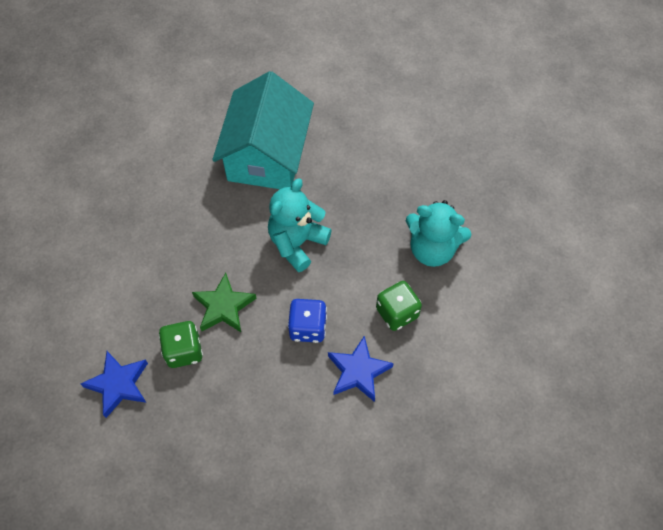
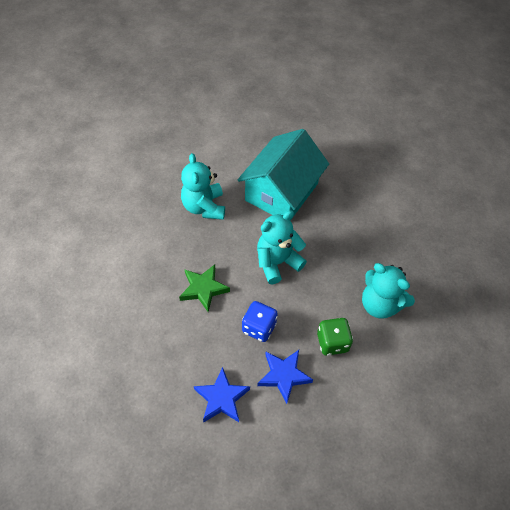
camera: 20 degrees right, 5 degrees down
blue star [81,351,148,418] -> blue star moved to [194,367,250,422]
green dice [159,321,203,368] -> none
none -> turquoise teddy bear [181,153,225,220]

